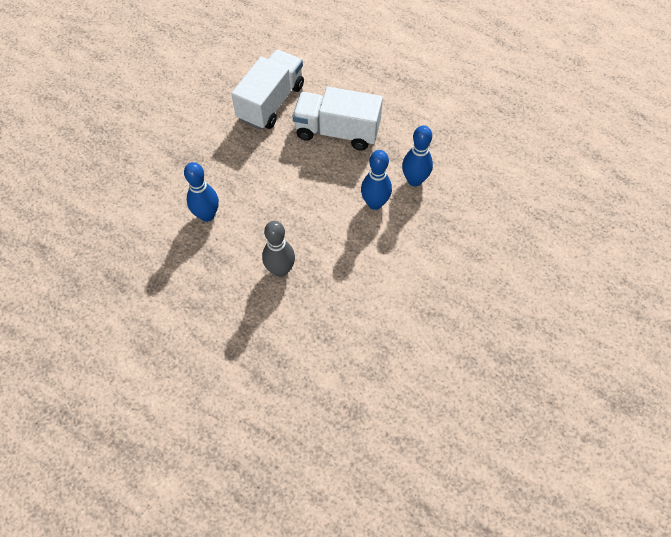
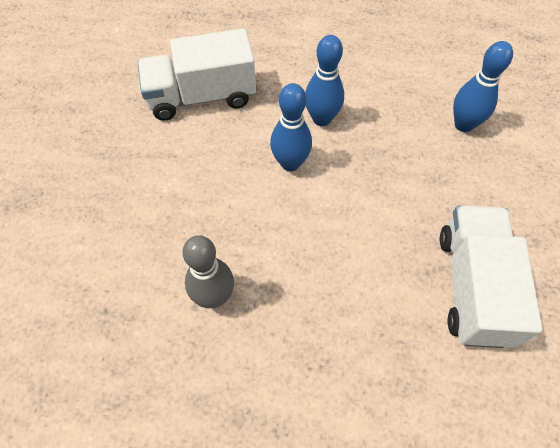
camera: 25 degrees left, 0 degrees up
blue bowling pin [184,162,219,222] -> blue bowling pin moved to [453,41,513,132]
white truck [231,50,304,130] -> white truck moved to [440,206,542,348]

